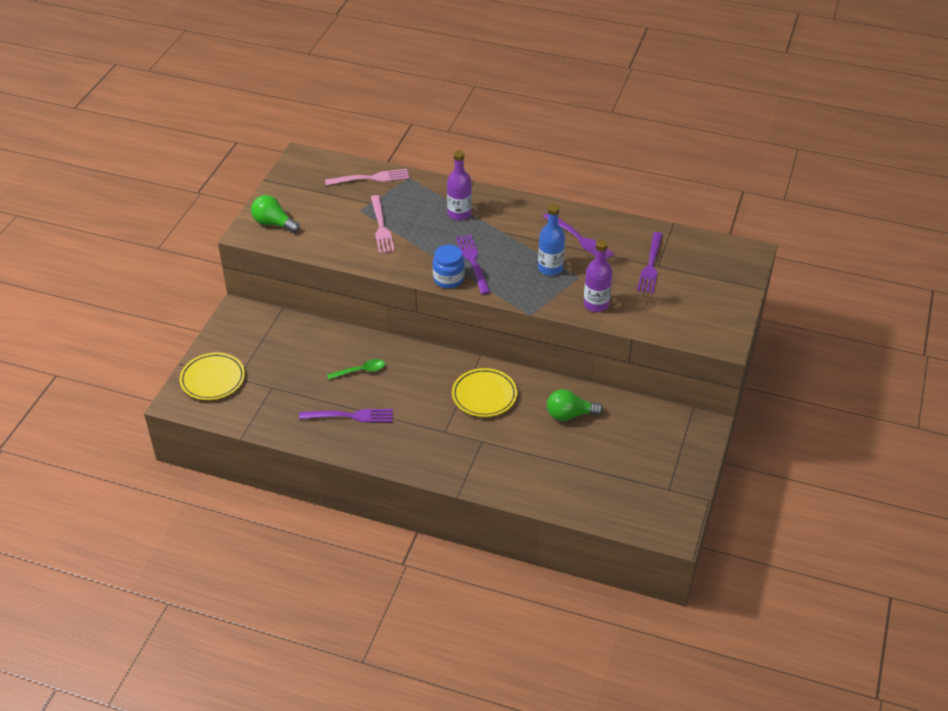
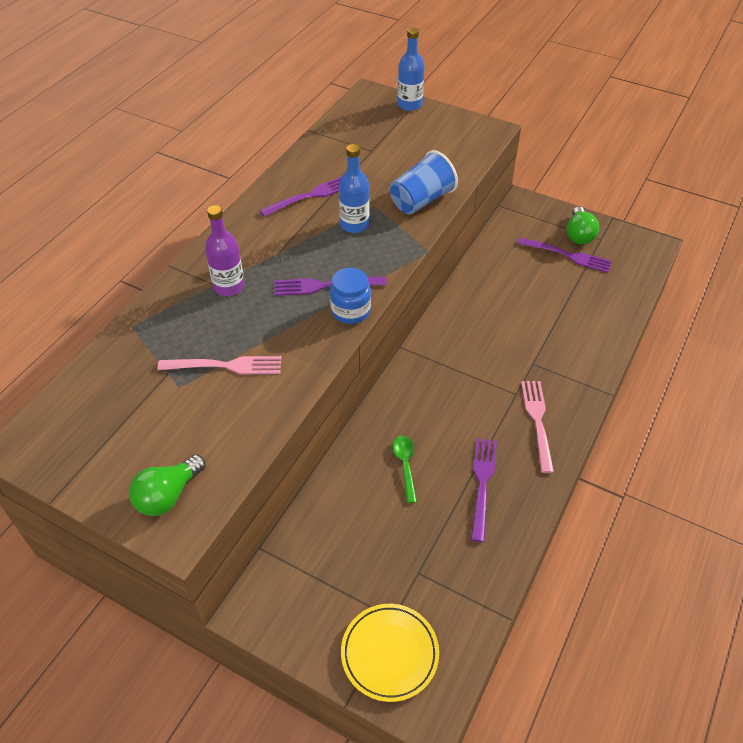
camera: 80 degrees left, 5 degrees up
pink fork [325,169,409,186] -> pink fork moved to [521,381,554,473]
yellow plate [452,368,517,417] -> none
green light bulb [547,389,603,421] -> green light bulb moved to [566,207,599,244]
purple bottle [584,240,613,312] -> blue cup [390,150,458,215]
purple fork [637,232,663,294] -> purple fork moved to [518,237,612,273]
none -> blue bottle [398,28,425,111]

